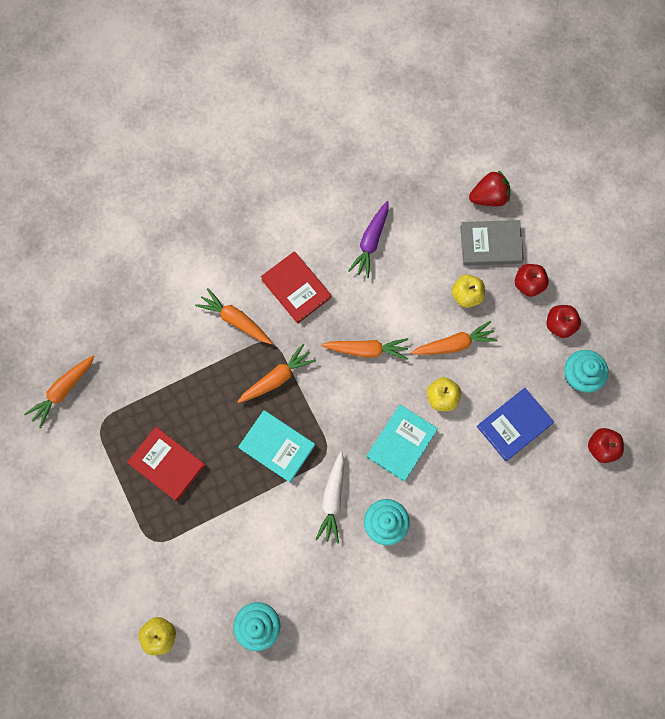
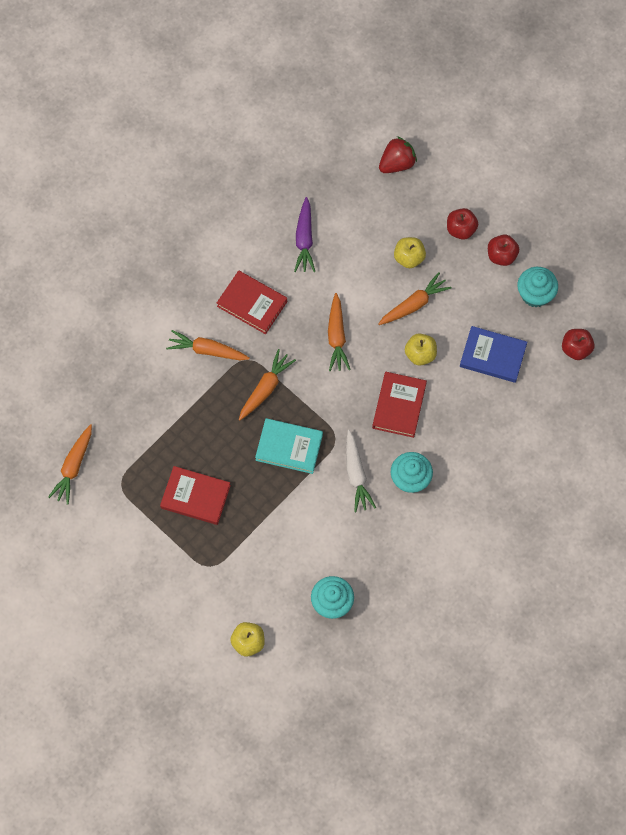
camera: 20 degrees left, 5 degrees down
orange carrot [321,338,408,360] -> orange carrot turned 105 degrees clockwise [328,293,351,371]
turquoise book [367,405,438,482] -> red book [372,372,427,438]
grey book [460,220,524,266] -> none
blue book [477,388,554,461] -> blue book turned 75 degrees clockwise [460,326,527,383]

